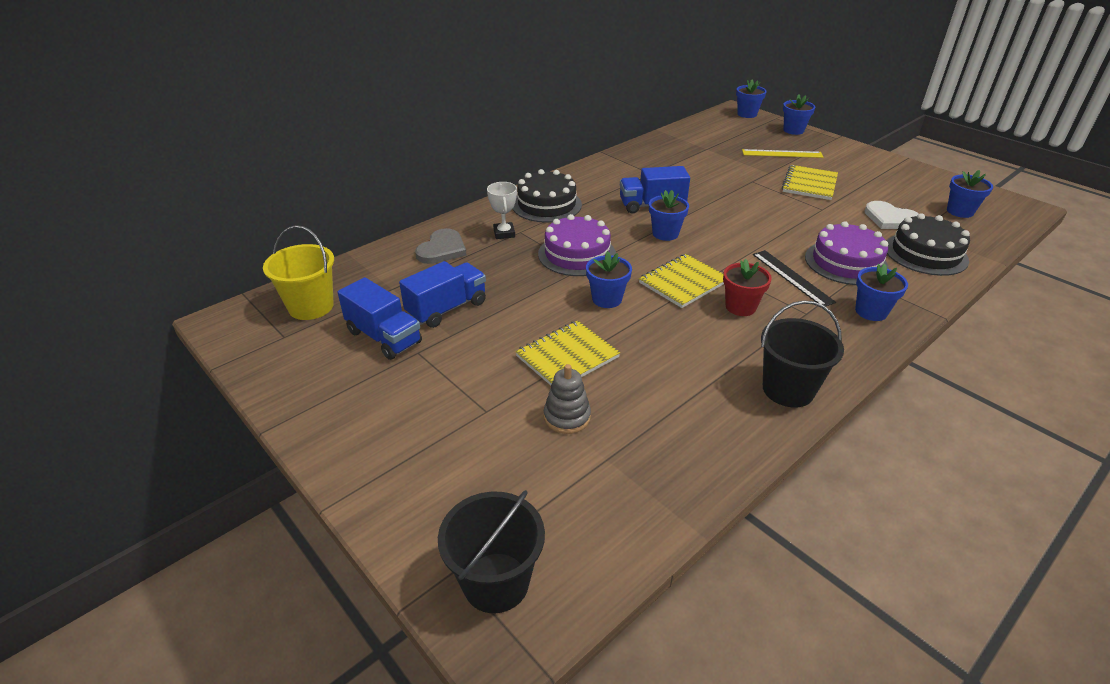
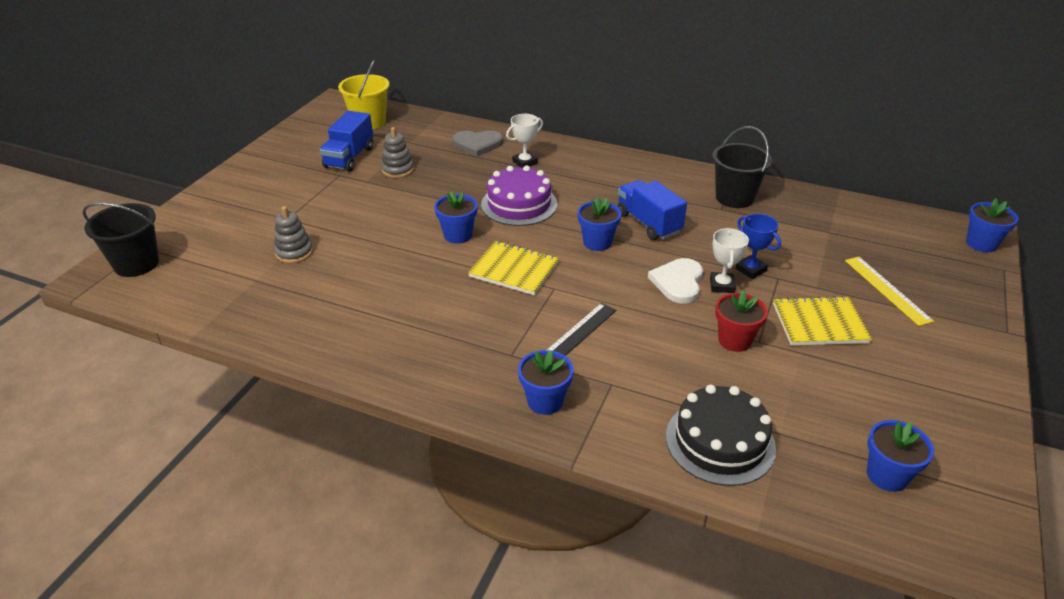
camera: 65 degrees right, 0 degrees up
blue truck [399,261,486,328] -> grey stacking toy [381,127,414,178]
black cake [513,169,582,223] -> none
yellow notebook [515,321,620,385] -> none
red flower pot [723,259,772,316] -> red flower pot moved to [715,291,768,352]
black bucket [761,300,844,407] -> black bucket moved to [712,126,772,208]
blue flower pot [783,94,815,135] -> none
purple cake [805,221,889,285] -> none
white heart [864,201,919,229] -> white heart moved to [648,258,703,304]
none -> white trophy [710,228,749,293]
none -> blue trophy [735,214,781,279]

